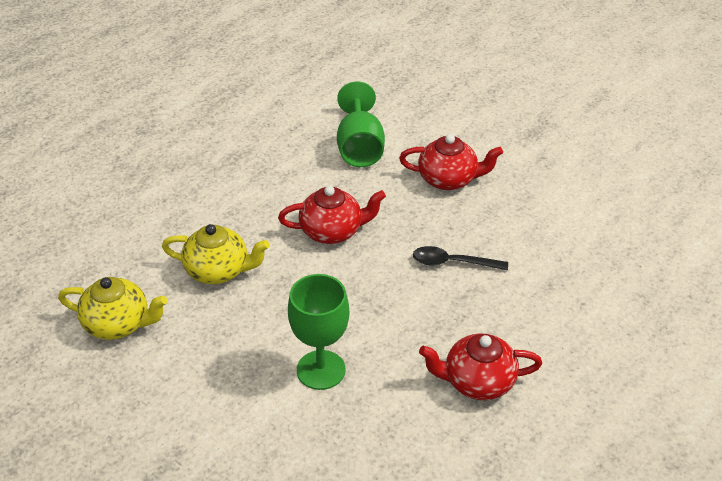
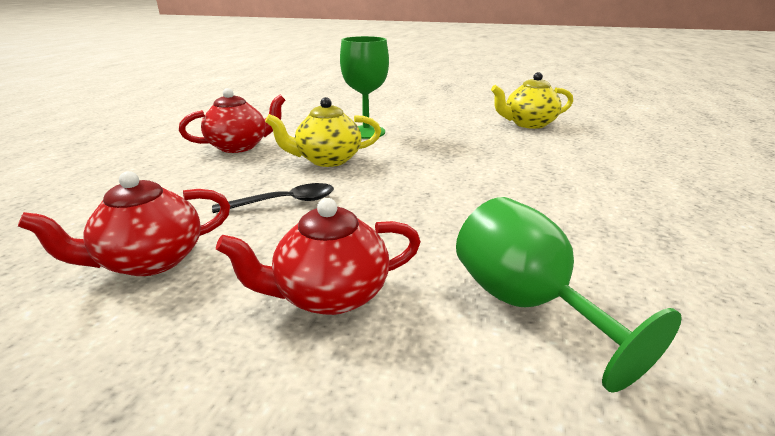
camera: 155 degrees right, 15 degrees down
yellow teapot [162,224,270,284] -> yellow teapot moved to [265,97,381,167]
red teapot [278,186,386,244] -> red teapot moved to [18,171,230,276]

